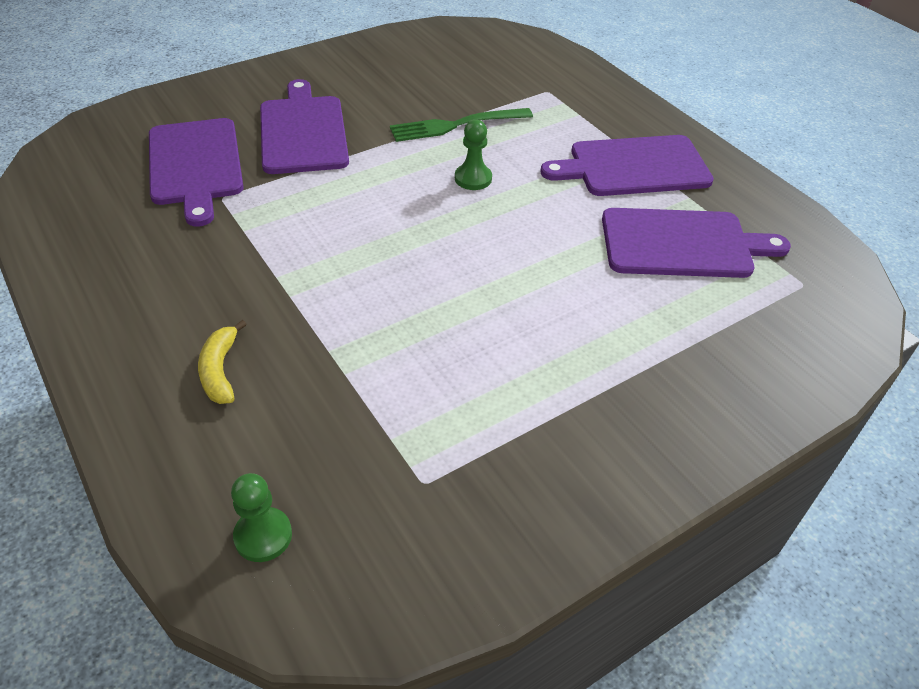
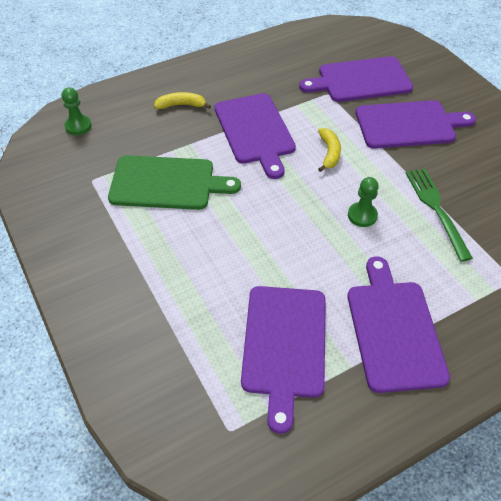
camera: 95 degrees right, 5 degrees up
none -> green cutting board [108,155,241,210]
none -> purple cutting board [215,93,296,179]
none -> yellow banana [318,128,341,172]

